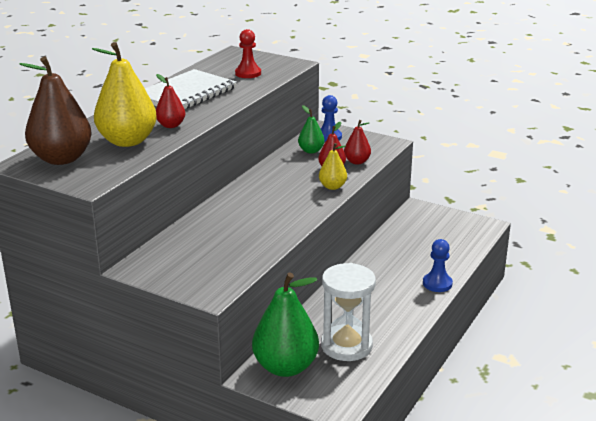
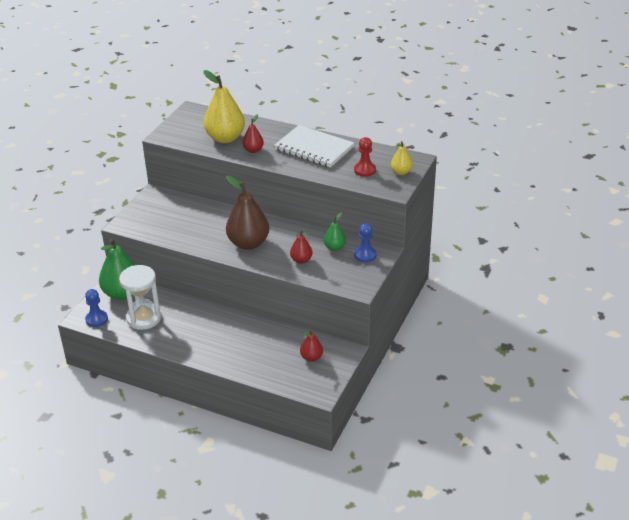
camera: 85 degrees right, 10 degrees up
brown pear [19,57,92,165] -> brown pear moved to [226,176,269,250]
yellow pear [319,143,347,190] -> yellow pear moved to [391,141,413,175]
red pear [344,120,371,164] -> red pear moved to [300,329,323,362]
blue pawn [423,239,453,292] -> blue pawn moved to [85,289,108,327]

